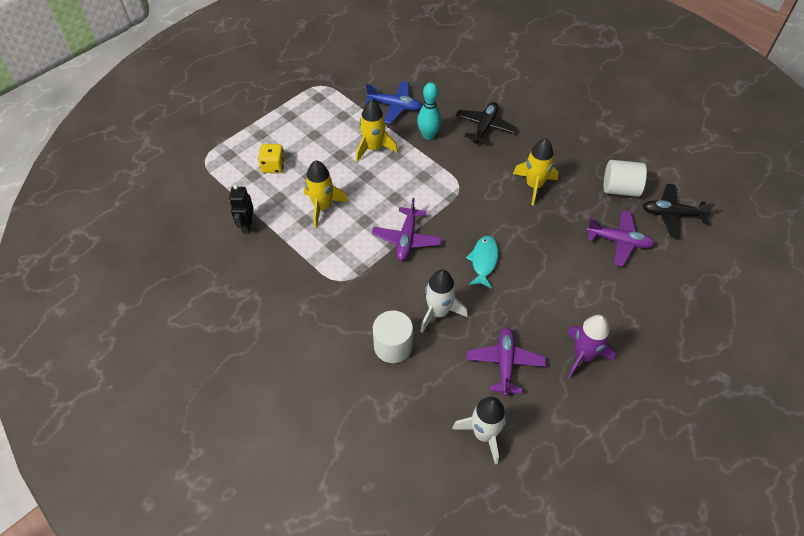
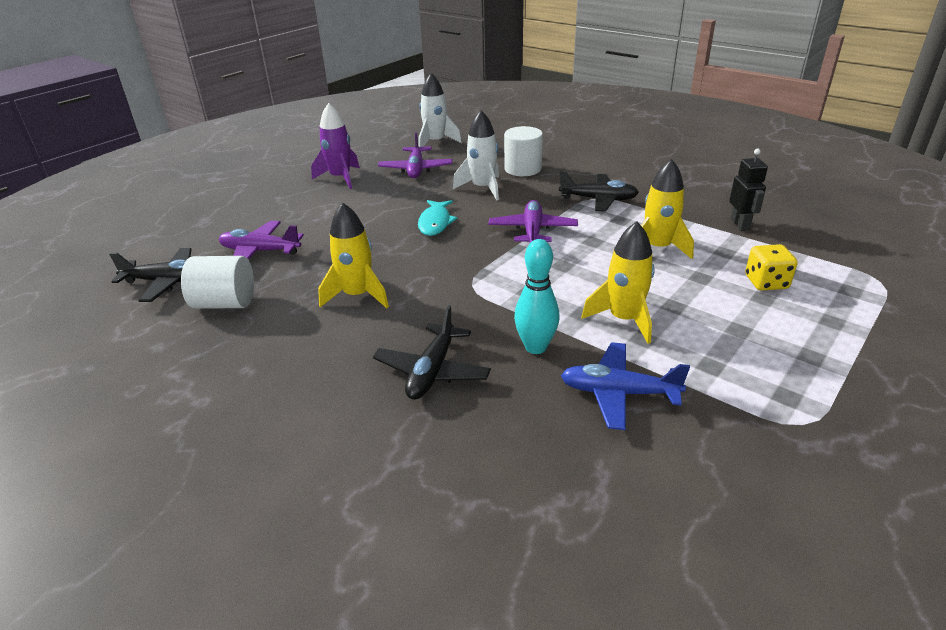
camera: 175 degrees right, 20 degrees down
none -> black plane [559,171,639,212]

